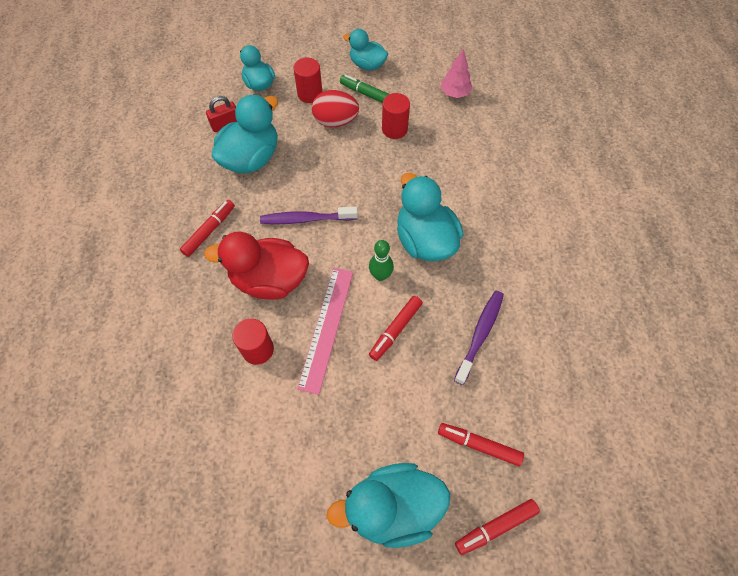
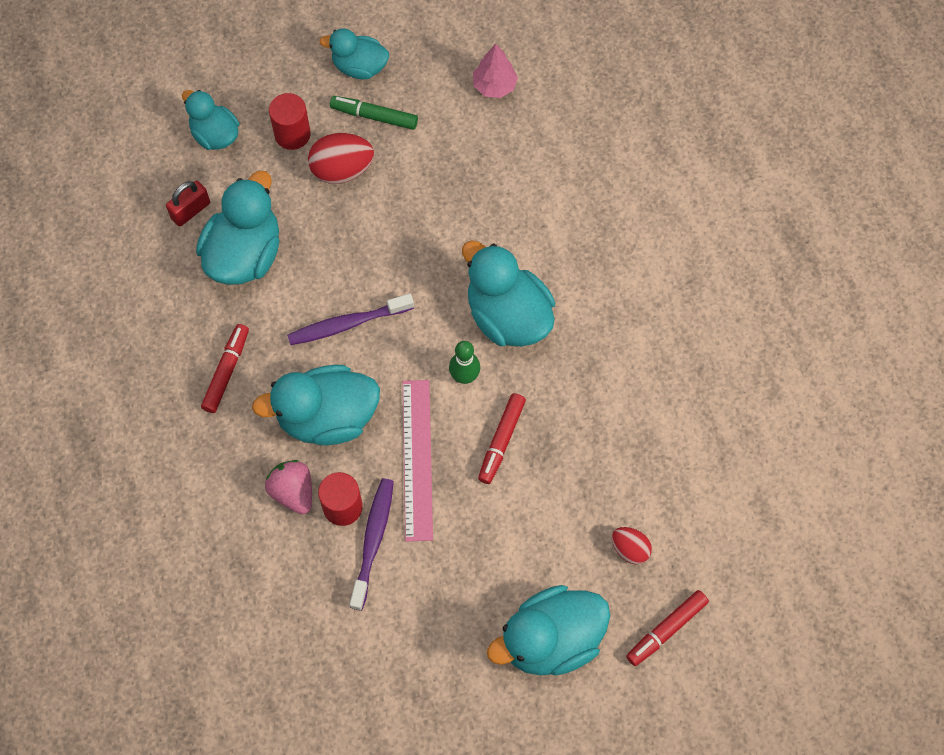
camera: 15 degrees left, 5 degrees up
red duck [204,231,309,300] -> turquoise duck [252,365,380,445]
red cylinder [382,93,410,139] -> none
red marker [438,423,524,466] -> red egg [612,527,652,564]
purple toothbrush [454,291,504,385] -> purple toothbrush moved to [350,478,394,611]
none -> pink strawberry [265,460,312,514]

